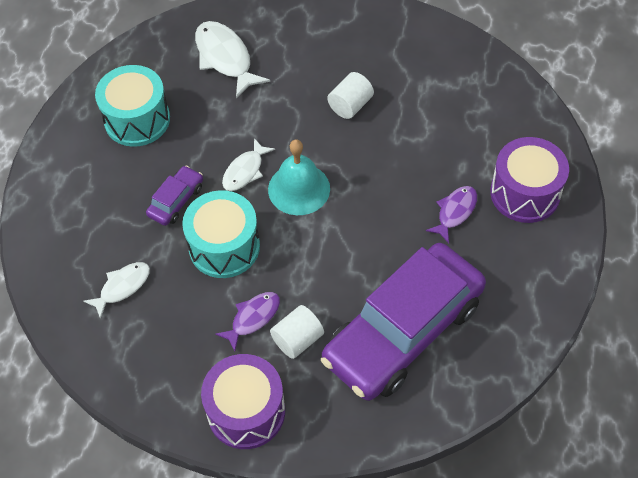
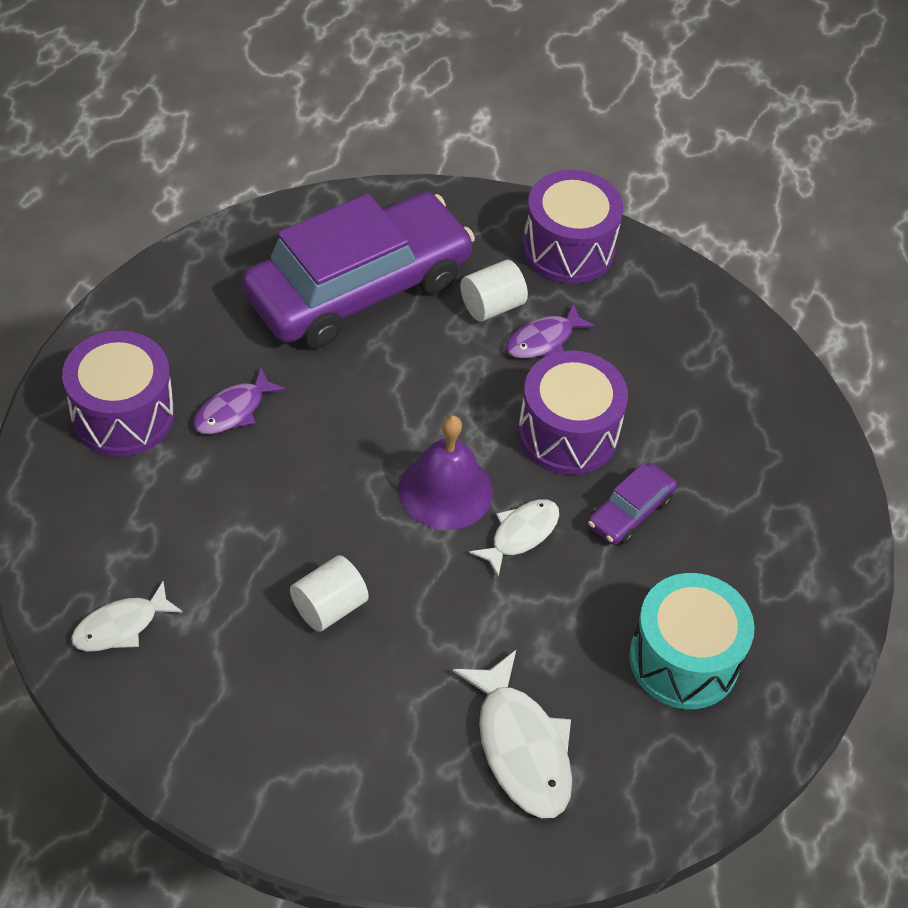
camera: 175 degrees left, 5 degrees down
white fish [83,262,150,319] -> white fish moved to [71,581,183,651]
turquoise drum [182,190,260,278] -> purple drum [518,351,628,475]
turquoise bell [268,139,330,215] -> purple bell [399,415,493,530]

